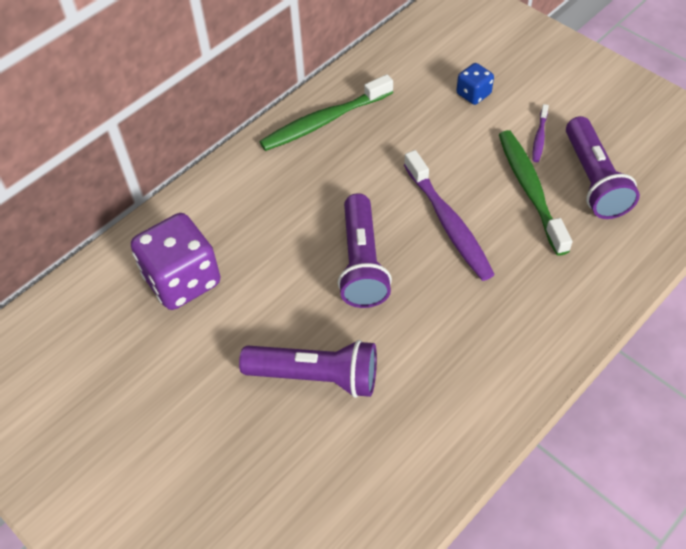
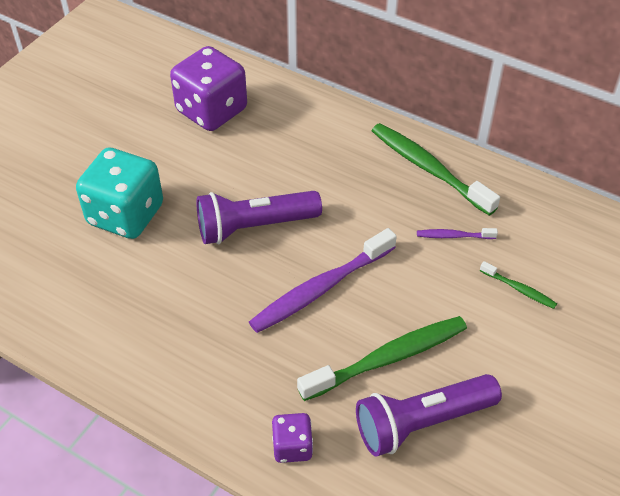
camera: 75 degrees right, 5 degrees down
purple flashlight [239,340,377,398] -> turquoise dice [76,147,163,239]
blue dice [456,63,494,105] -> green toothbrush [480,261,557,309]
purple toothbrush [532,104,549,162] -> purple toothbrush moved to [417,228,498,239]
none -> purple dice [272,413,313,463]

